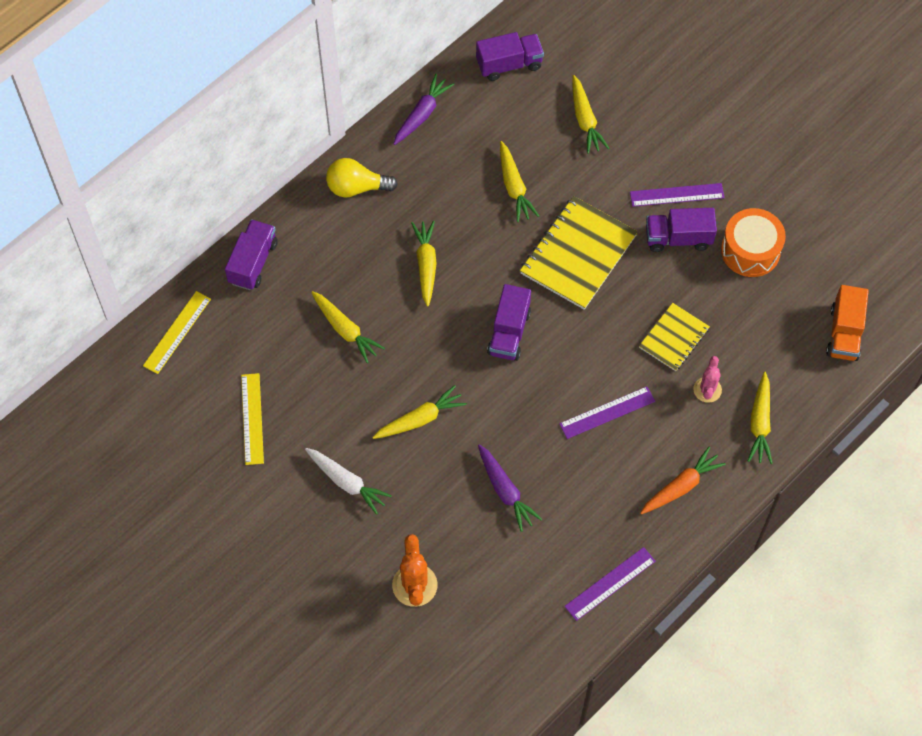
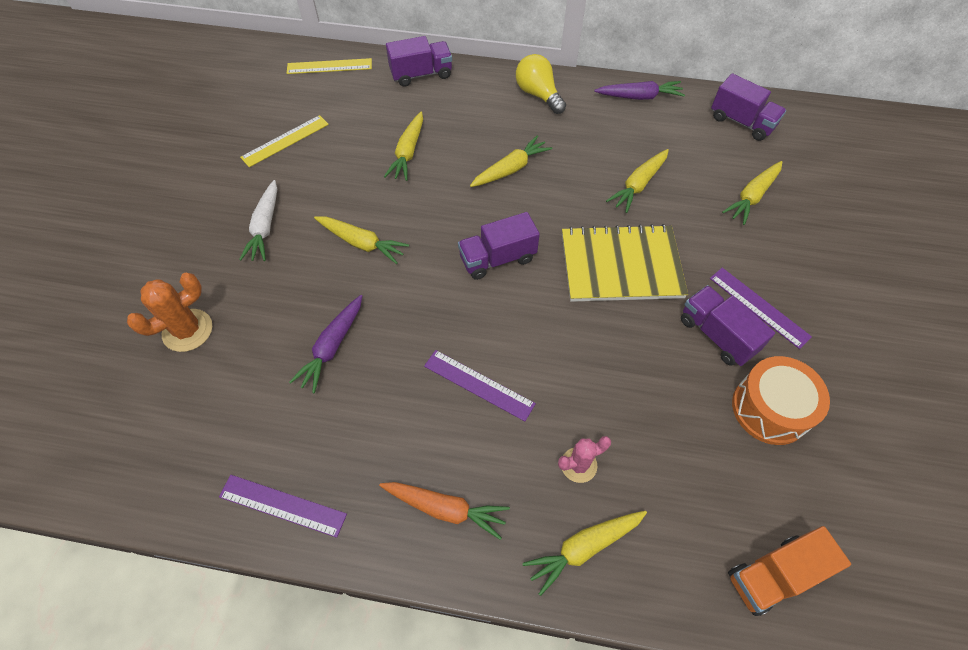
camera: 55 degrees right, 5 degrees down
yellow notebook [639,303,710,371] -> none

